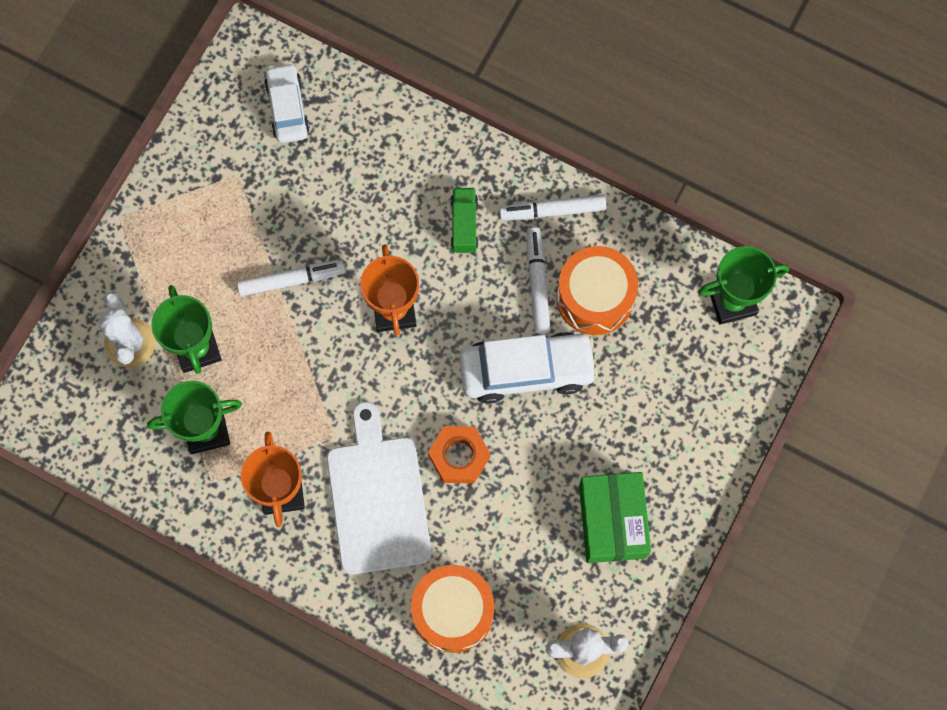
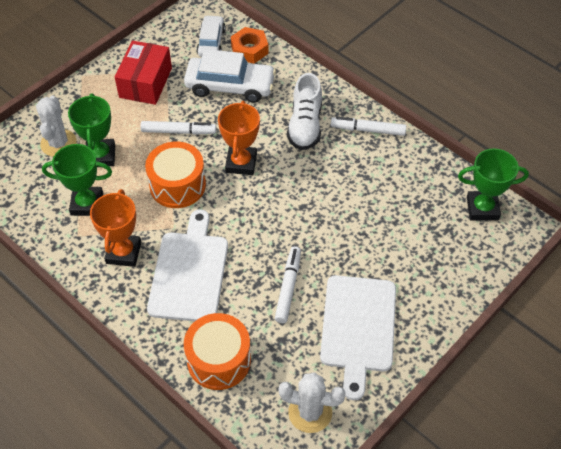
camera: 15 degrees right, 20 degrees down
orange nut [428,426,490,483] -> orange nut moved to [231,27,269,64]
green truck [451,188,478,253] -> white shoe [287,73,322,150]
white car [459,332,598,404] -> white car moved to [184,49,276,103]
white marker [527,227,551,334] -> white marker moved to [275,246,301,323]
orange drum [556,246,638,335] -> orange drum moved to [145,142,206,208]
green box [579,472,651,563] -> white cutting board [320,275,396,400]
none -> red box [115,40,172,105]

